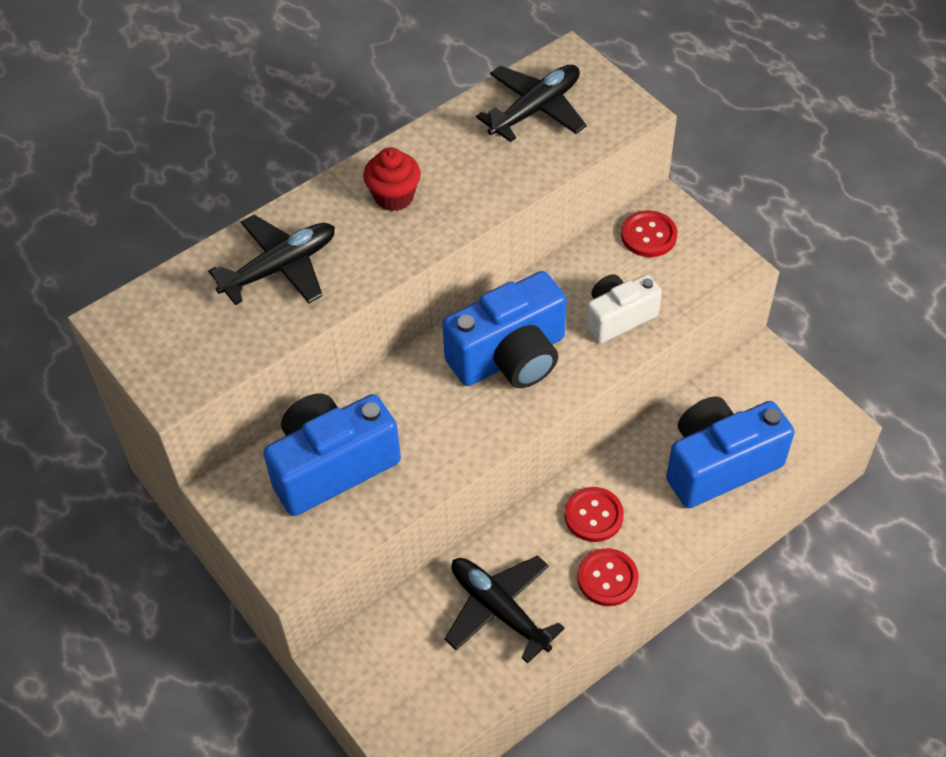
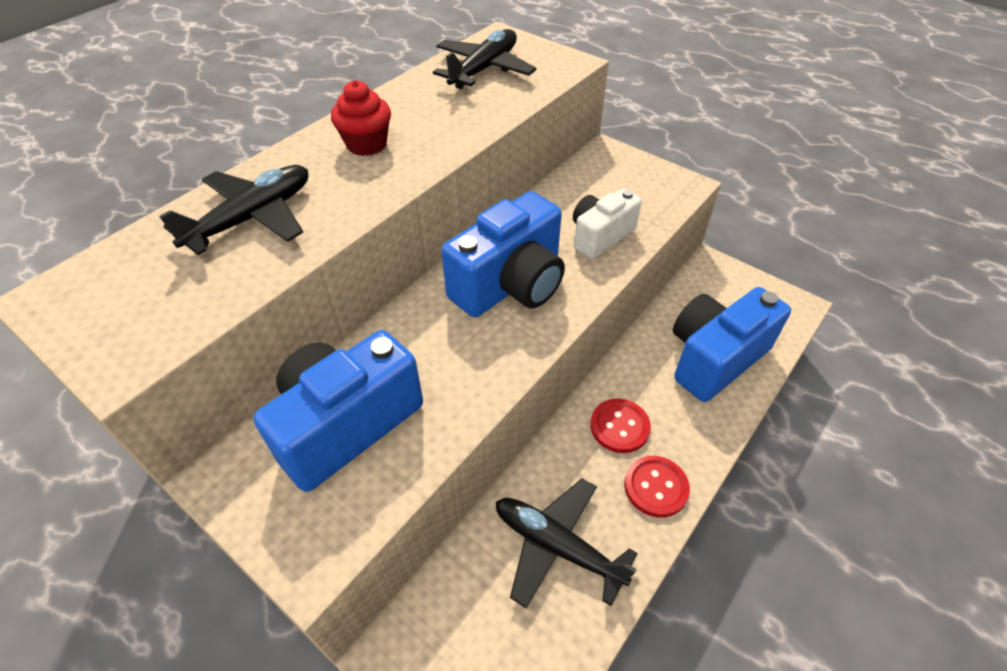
camera: 15 degrees left, 5 degrees down
red button [621,210,677,257] -> none

